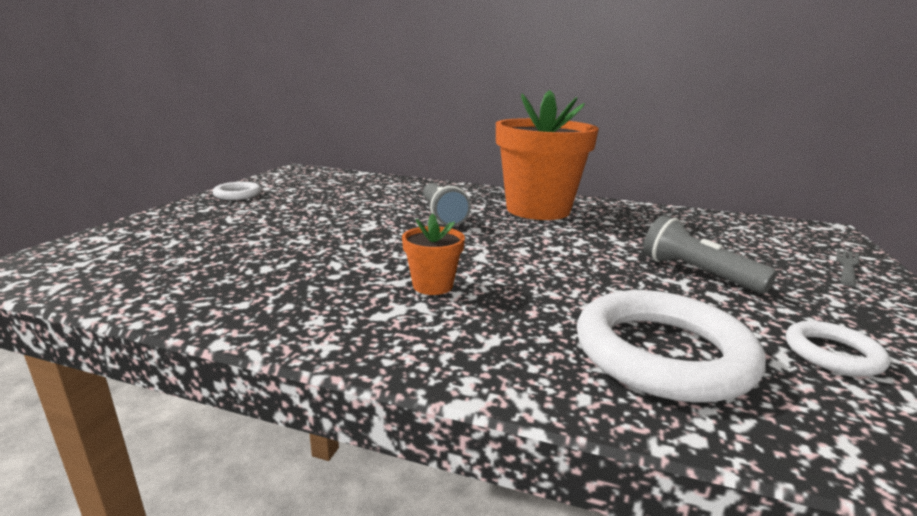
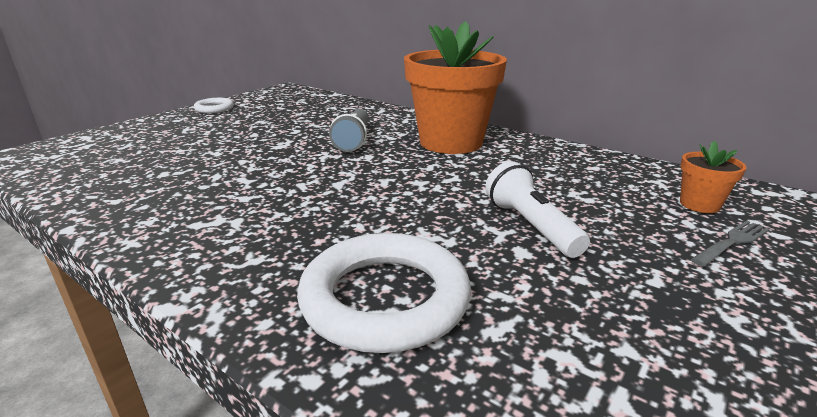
camera: 20 degrees right, 5 degrees up
orange flower pot [402,213,465,295] -> orange flower pot moved to [680,141,747,213]
grey flashlight [643,215,777,294] -> white flashlight [485,161,590,258]
white ring [786,321,890,376] -> none

